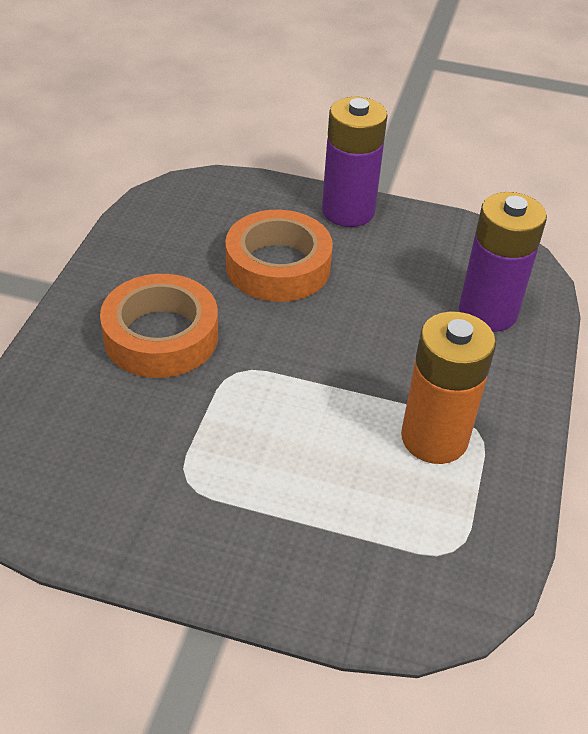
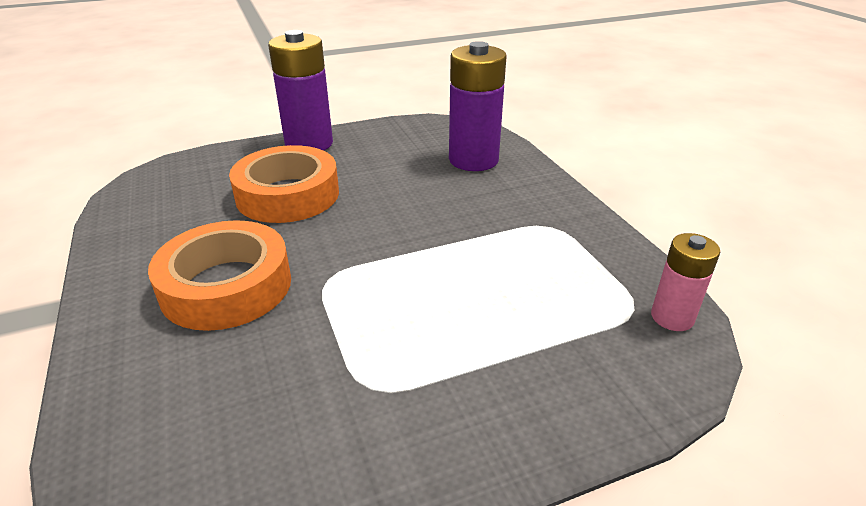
camera: 35 degrees left, 10 degrees down
orange battery [401,311,496,464] -> none
none -> pink battery [651,233,720,331]

